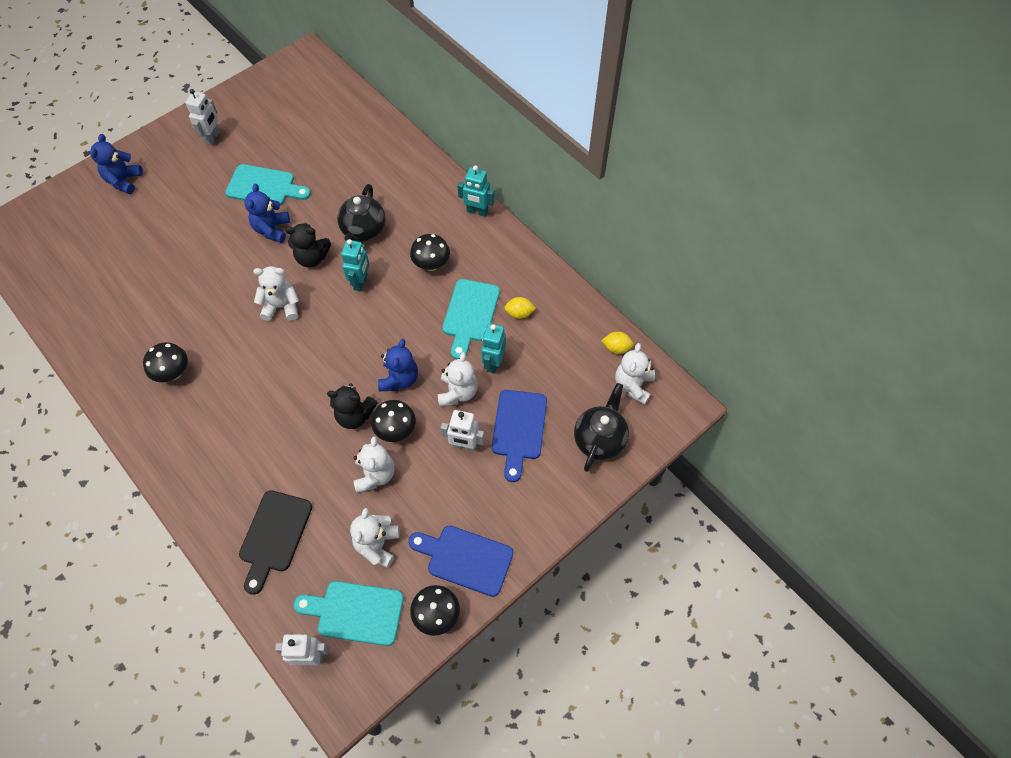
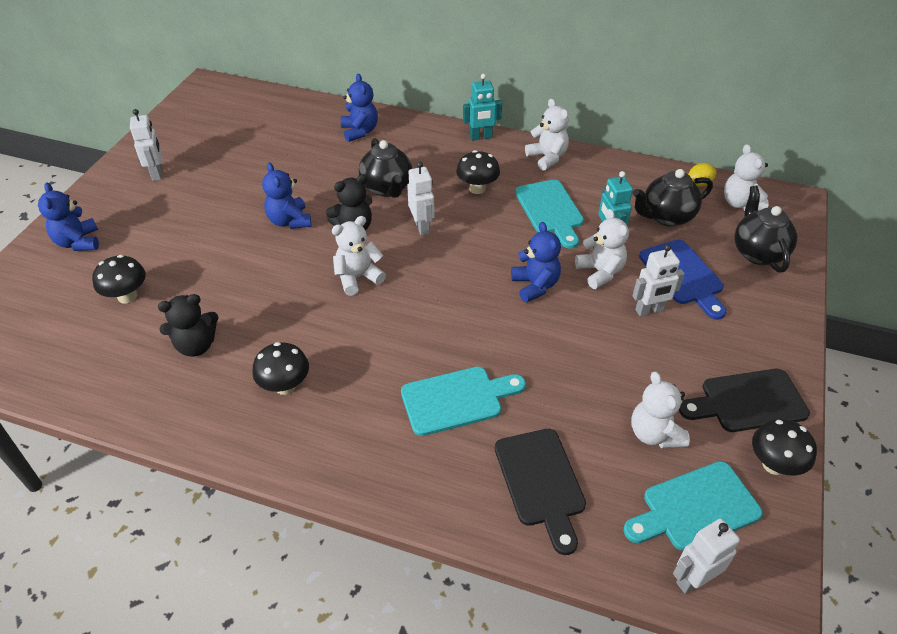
camera: 30 degrees left, 15 degrees down
turquoise cutting board [225,164,311,206] -> turquoise cutting board moved to [401,367,526,436]
black teddy bear [327,384,378,429] -> black teddy bear moved to [158,294,218,357]
turquoise robot [341,239,369,291] -> white robot [407,162,435,236]
white teddy bear [354,436,394,493] -> white teddy bear moved to [525,99,569,171]
black mushroom [371,400,416,442] -> black mushroom moved to [92,255,146,304]
blue cutting board [408,526,513,597] -> black cutting board [679,369,810,432]
yellow lemon [504,297,536,319] -> none
none -> blue teddy bear [341,73,378,142]
none -> black teapot [633,169,713,227]

